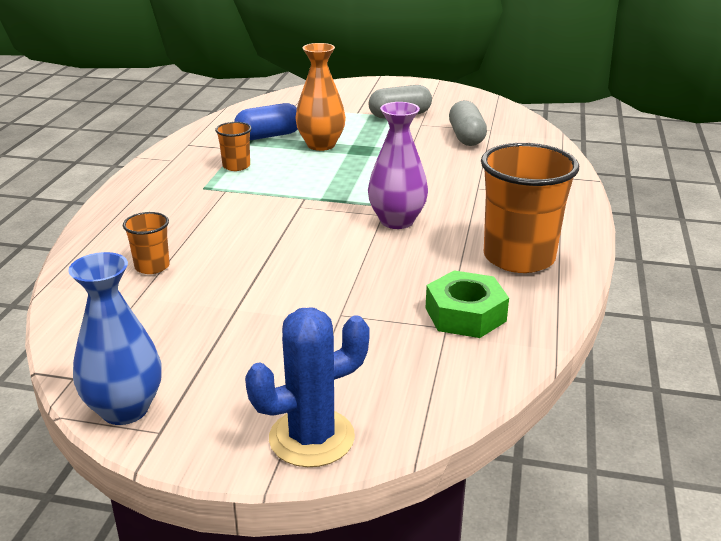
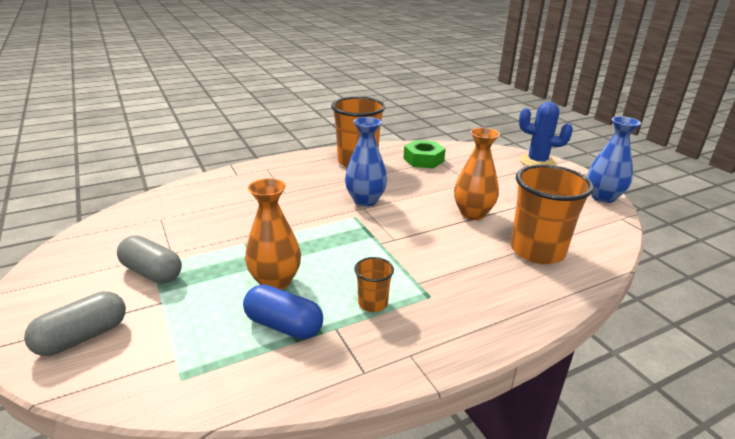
camera: 130 degrees left, 0 degrees up
orange cup [123,212,170,274] -> orange cup [511,165,594,264], size x2.11
purple vase [368,102,428,229] -> blue vase [345,117,387,207]
grey capsule [449,100,487,146] -> grey capsule moved to [24,291,126,356]
none -> orange vase [454,128,500,220]

